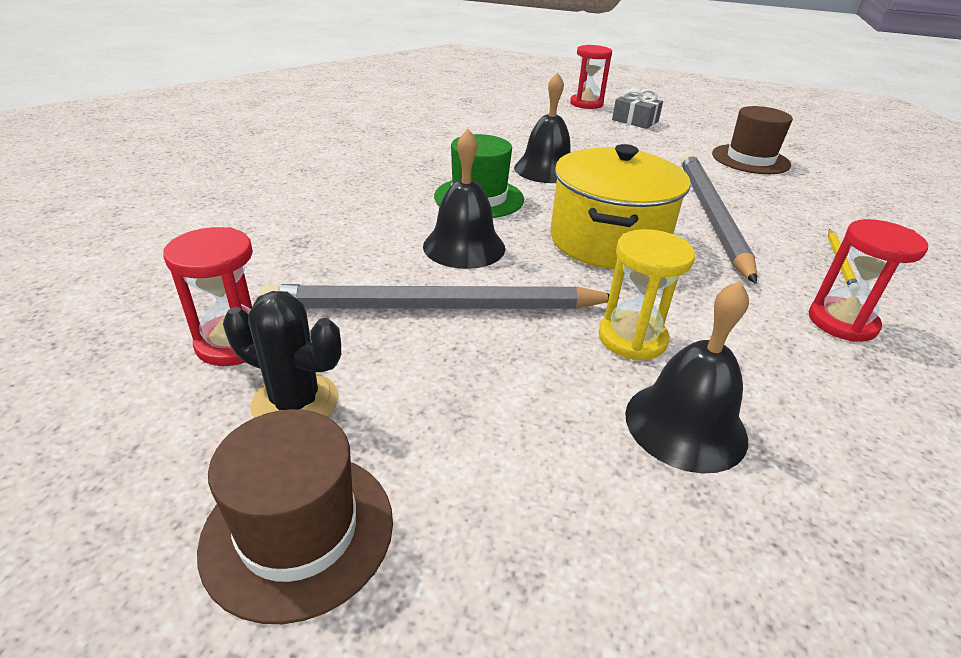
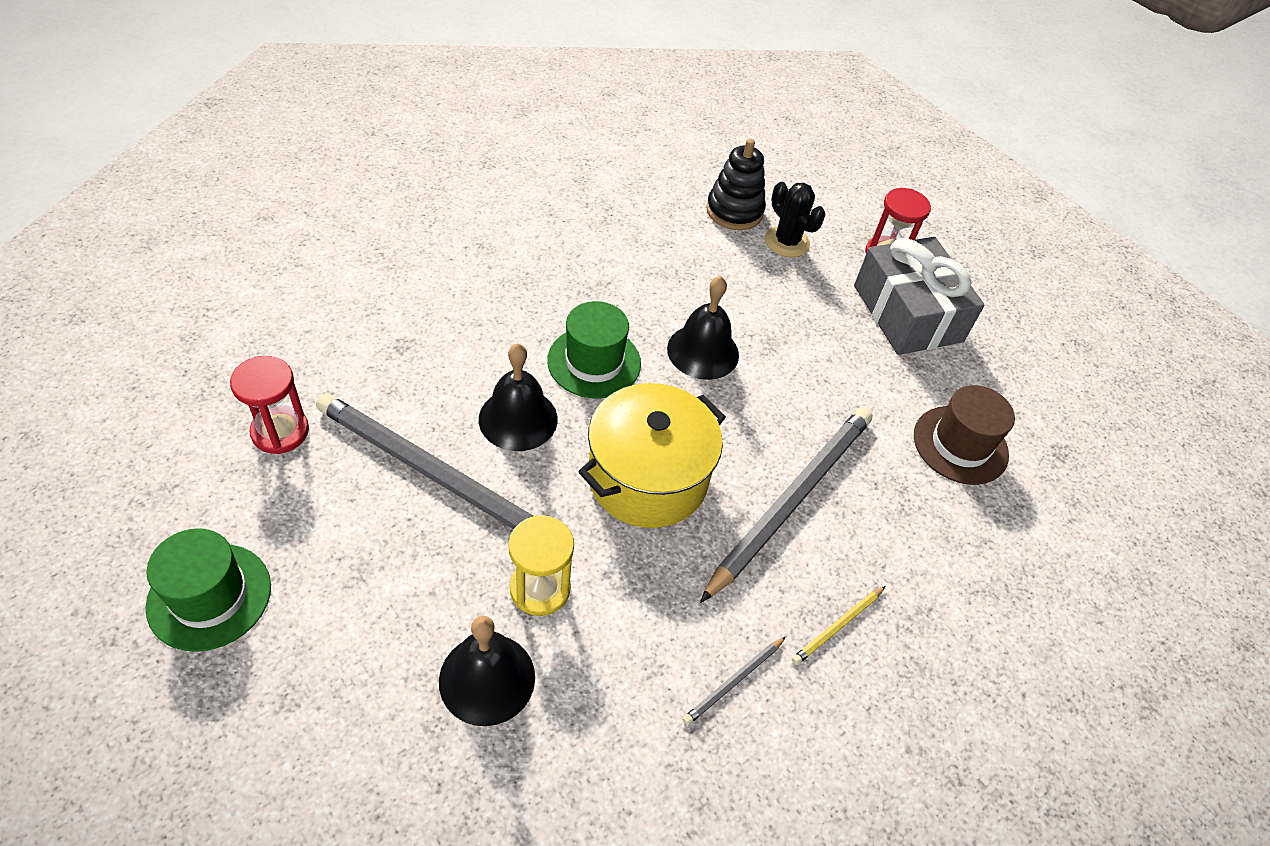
camera: 30 degrees right, 15 degrees up
brown hat [197,409,393,624] -> green hat [145,528,271,652]
black cactus [223,291,341,418] -> black cactus moved to [765,182,826,257]
grey gift [612,88,663,129] -> grey gift [854,237,985,355], size x1.98
red hourglass [809,219,928,342] -> grey pencil [682,637,786,726]
none -> black stacking toy [706,139,766,230]

